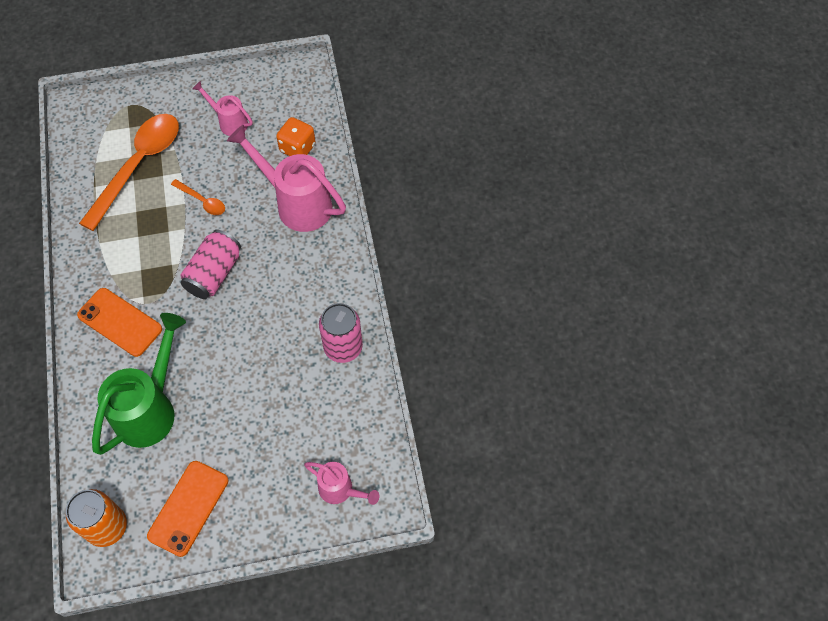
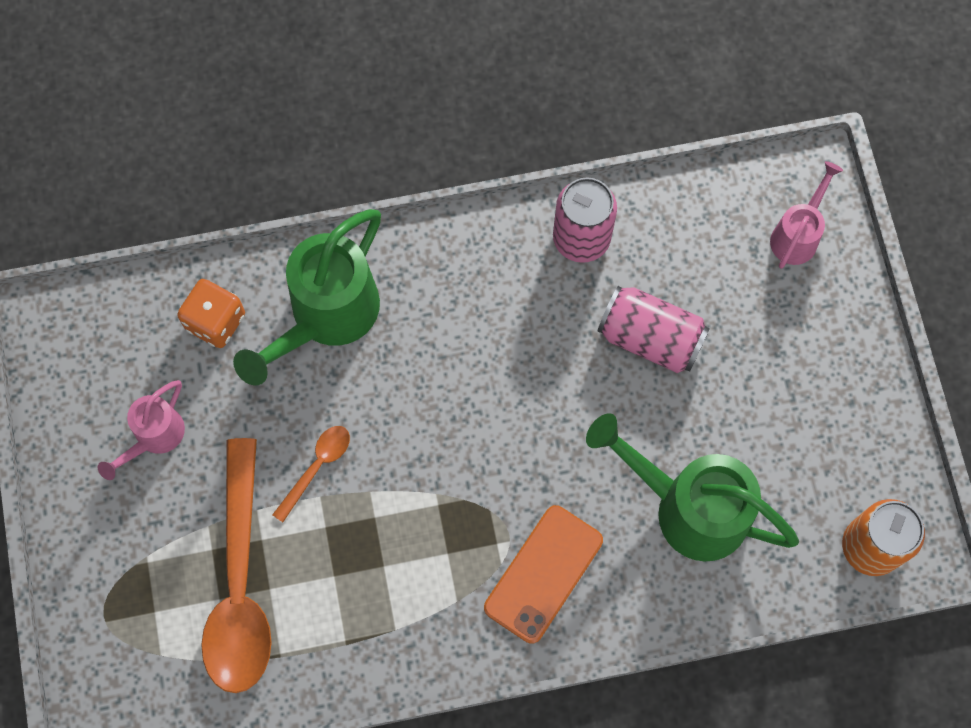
camera: 90 degrees left, 10 degrees up
orange spoon [79,114,179,231] -> orange spoon turned 120 degrees counterclockwise [201,438,272,693]
orange phone [147,461,228,557] -> none
pink can [181,230,241,299] -> pink can moved to [598,286,710,373]
pink watering can [227,125,346,232] -> green watering can [233,209,381,385]

